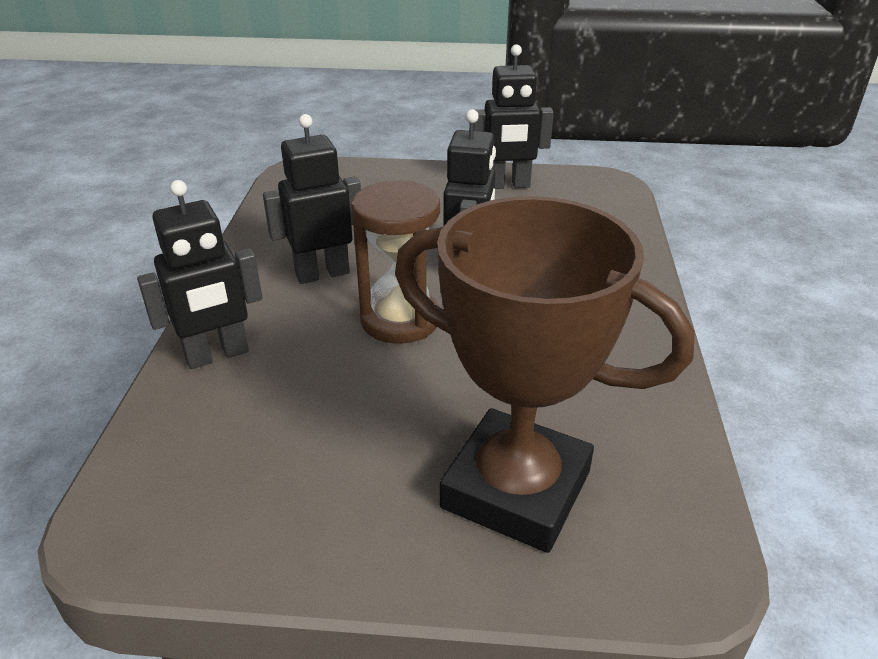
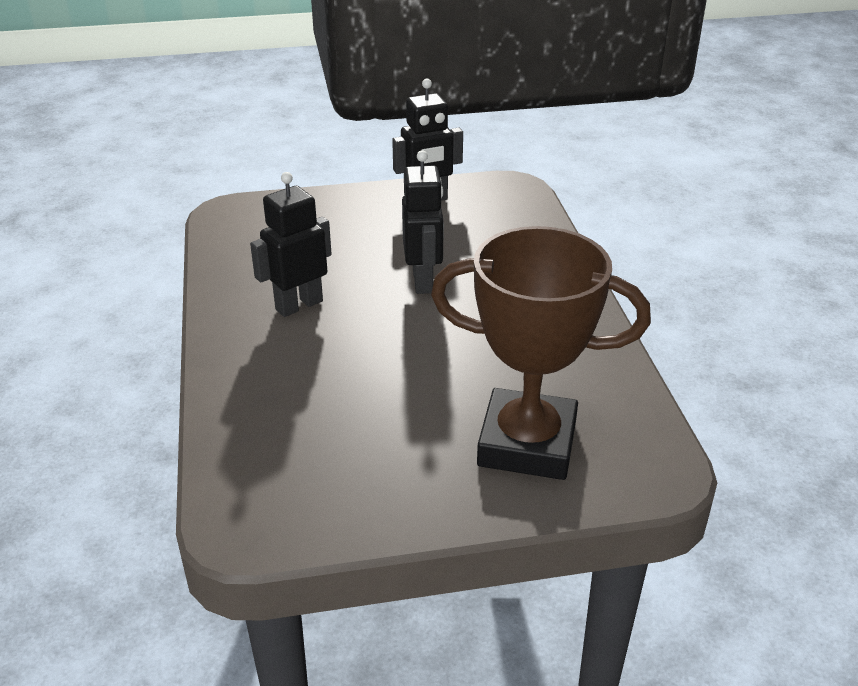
camera: 15 degrees left, 0 degrees up
black robot [137,180,262,369] -> none
brown hourglass [351,181,440,344] -> none

